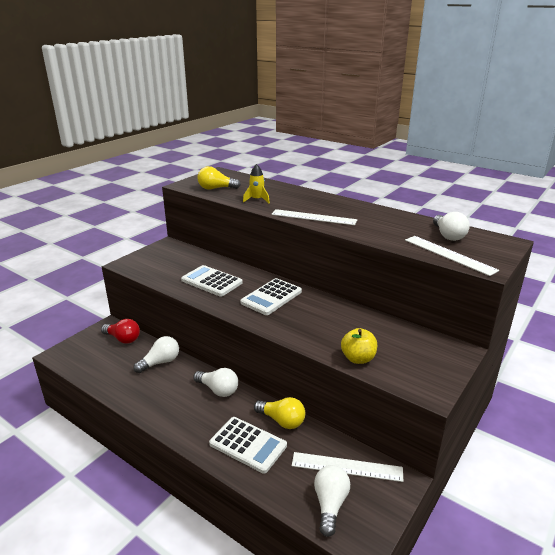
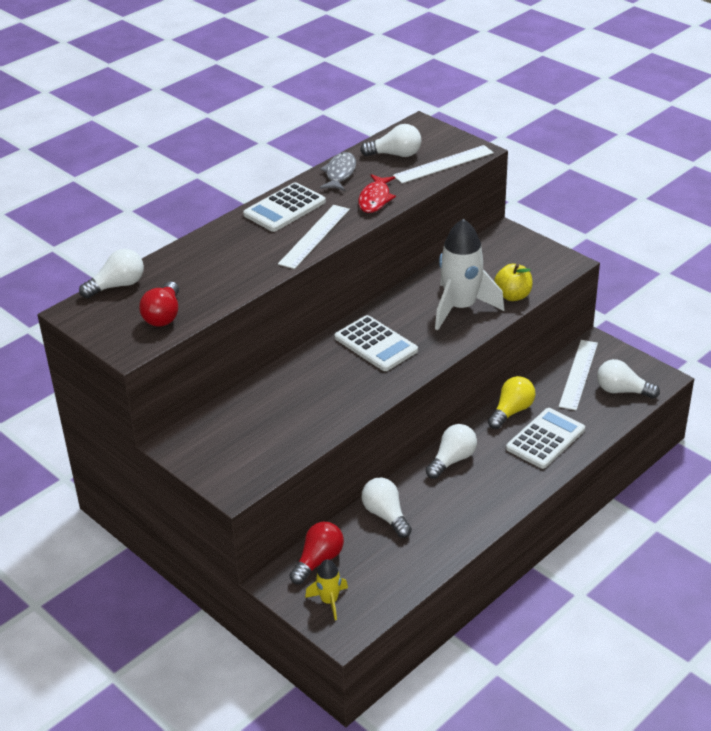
camera: 80 degrees left, 10 degrees up
white calculator [181,265,242,297] -> white calculator moved to [243,182,326,232]
yellow light bulb [197,166,241,190] -> red light bulb [139,281,179,327]
yellow rocket [243,164,270,203] -> yellow rocket moved to [305,559,348,620]
none -> white light bulb [79,249,144,298]
none -> grey fish [320,152,356,191]
none -> red fish [358,174,396,213]
none -> white rocket [435,219,504,330]

